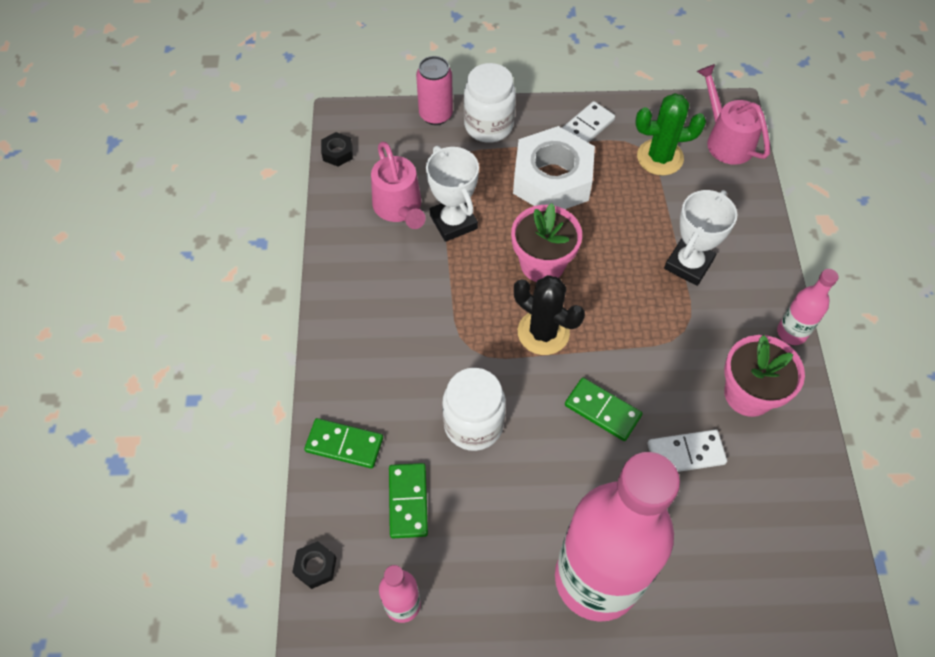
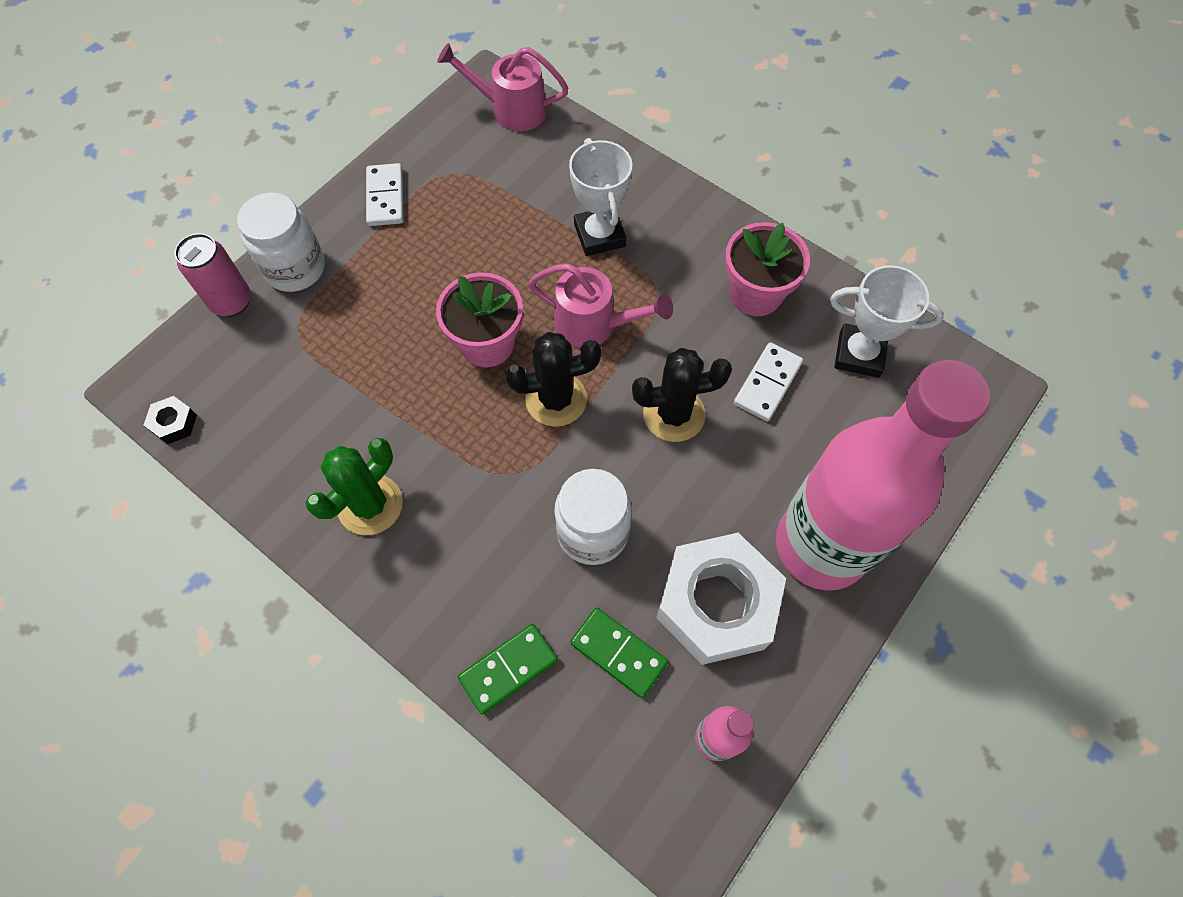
camera: 50 degrees left, 5 degrees up
black nut [292,541,336,589] -> none
pink watering can [371,142,426,229] -> pink watering can moved to [528,264,673,348]
white trophy [426,146,479,242] -> white trophy moved to [830,265,944,378]
white nut [513,126,595,209] -> white nut moved to [657,533,786,665]
green domino [565,378,642,441] -> black cactus [632,348,732,442]
green cactus [635,93,706,176] -> green cactus moved to [306,438,403,535]
pink bottle [777,269,838,345] -> none

